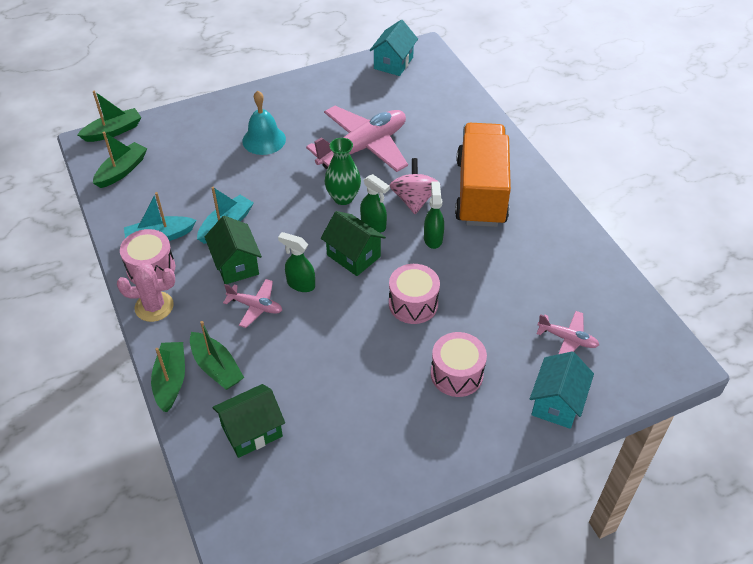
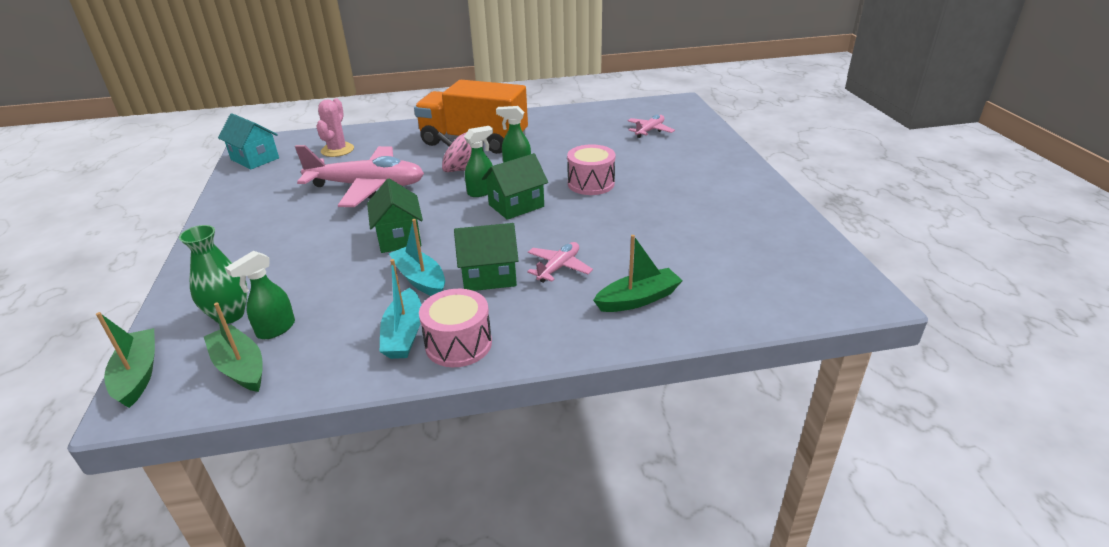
camera: 75 degrees left, 15 degrees down
pink cactus [117,263,175,322] -> pink cactus moved to [316,98,354,157]
green boat [151,342,185,412] -> none
green house [212,384,285,458] -> green house moved to [367,178,423,253]
turquoise bell [242,91,286,155] -> none
green spray bottle [278,232,315,292] -> green spray bottle moved to [225,251,295,339]
pink plane [306,106,408,172] -> pink plane turned 120 degrees clockwise [295,145,424,207]
green vase [325,138,361,205] -> green vase moved to [179,225,248,324]
pink drum [431,332,487,397] -> none
turquoise house [530,351,594,429] -> none

